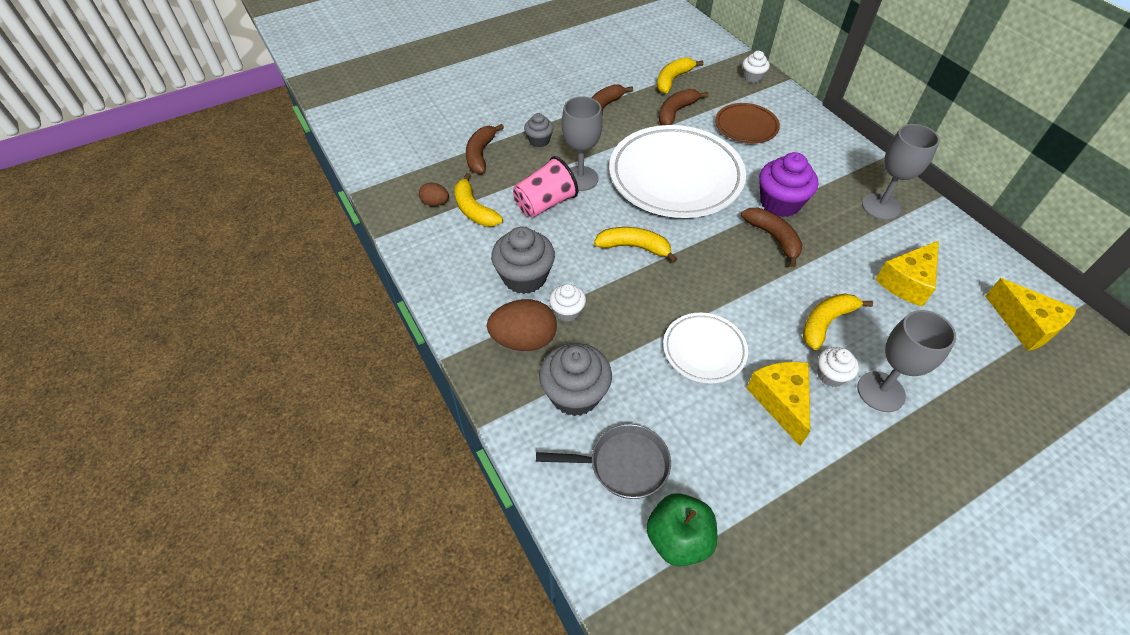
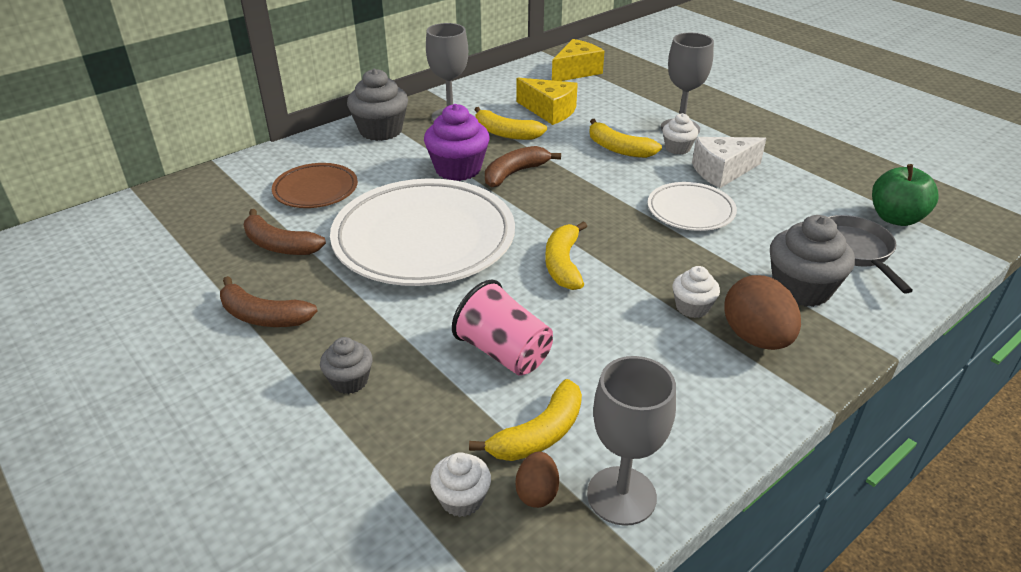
camera: 100 degrees left, 15 degrees down
brown banana [466,124,504,174] -> none
grey cupcake [491,227,555,294] -> grey cupcake moved to [347,69,408,141]
grey goblet [562,96,603,191] -> grey goblet moved to [587,356,676,526]
yellow banana [657,57,703,94] -> yellow banana moved to [475,107,547,140]
white cupcake [743,51,770,83] -> white cupcake moved to [430,452,491,517]
yellow cheese [747,362,810,446] -> white cheese [692,137,766,188]

